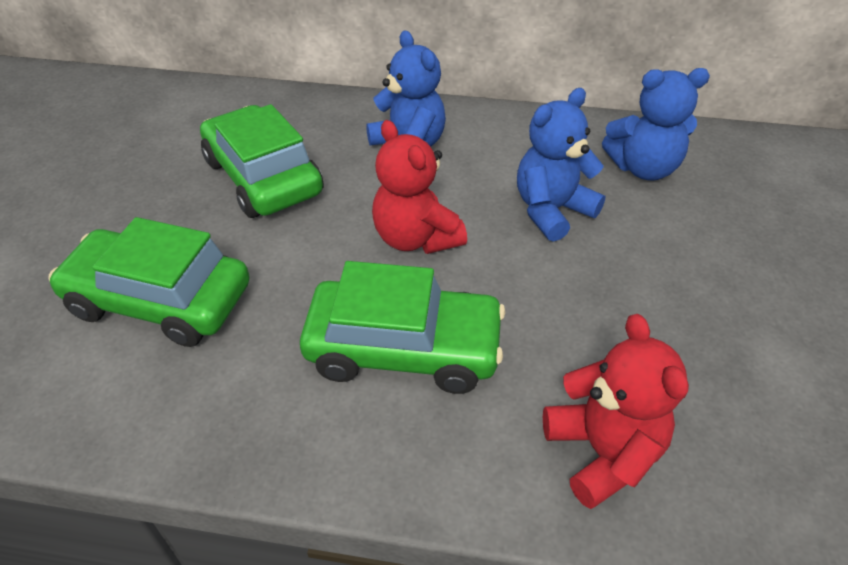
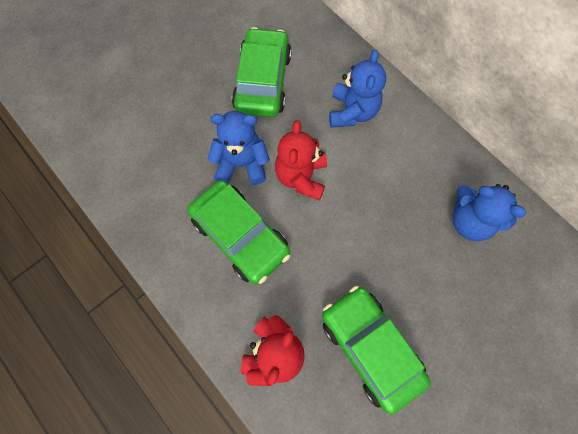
camera: 40 degrees right, 25 degrees up
green car [49,217,250,347] -> green car moved to [322,286,431,415]
blue teddy bear [517,88,606,242] -> blue teddy bear moved to [207,111,270,185]

